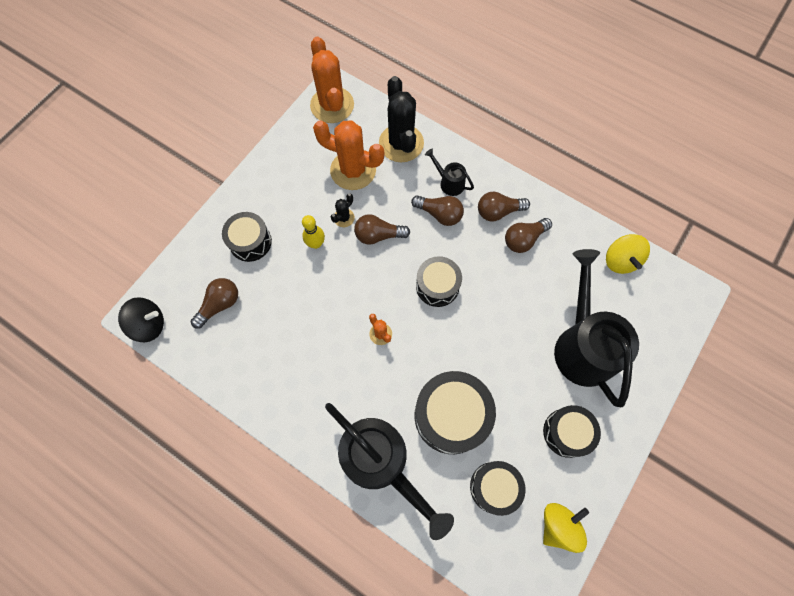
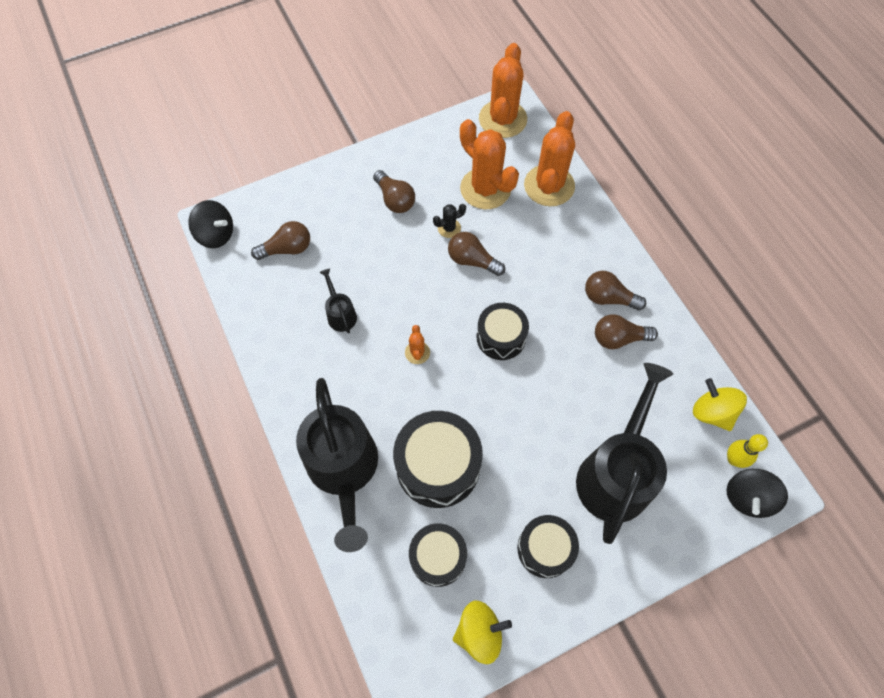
camera: 30 degrees right, 5 degrees down
black drum [222,212,272,262] -> none
yellow bowling pin [302,215,325,249] -> yellow bowling pin moved to [727,434,768,468]
black cactus [379,76,424,162] -> orange cactus [524,111,575,207]
brown light bulb [411,195,464,226] -> brown light bulb moved to [373,170,415,213]
black watering can [425,149,474,196] -> black watering can moved to [319,268,357,333]
yellow spinning top [606,234,650,274] -> yellow spinning top turned 120 degrees clockwise [693,378,747,431]
none -> black spinning top [727,469,788,518]

